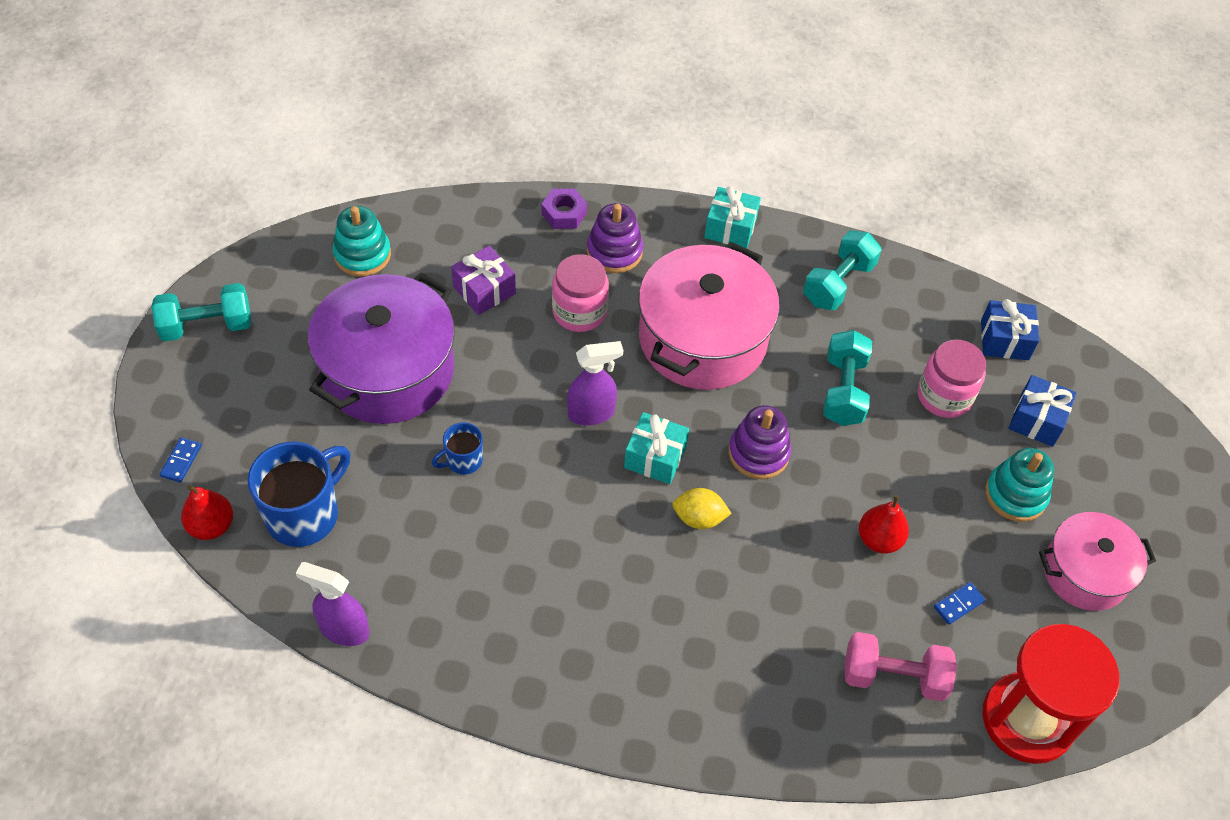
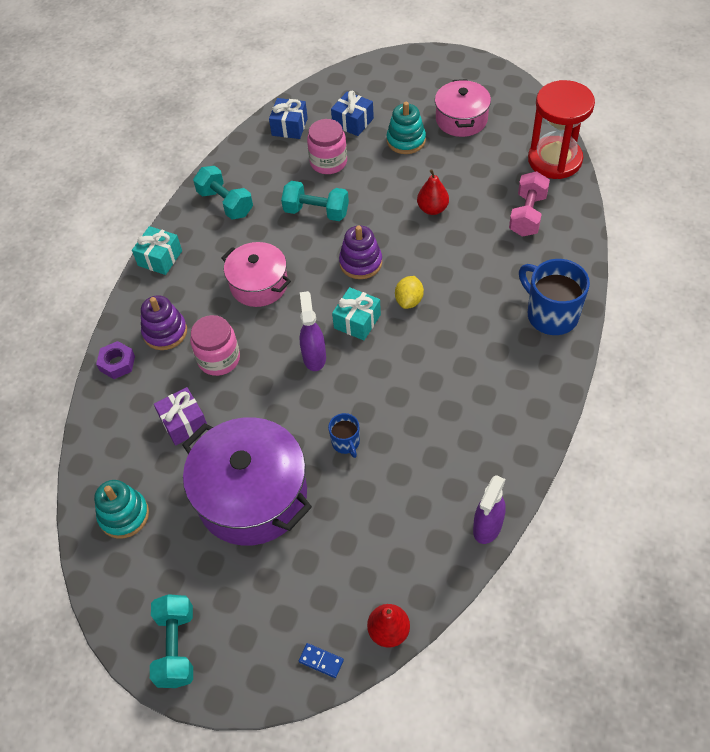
camera: 75 degrees left, 0 degrees up
blue mug [247,441,351,547] -> blue mug moved to [519,259,590,335]
pink pot [638,242,780,390] -> pink pot [222,242,291,307], size x0.61
blue domino [934,582,985,625] -> none

